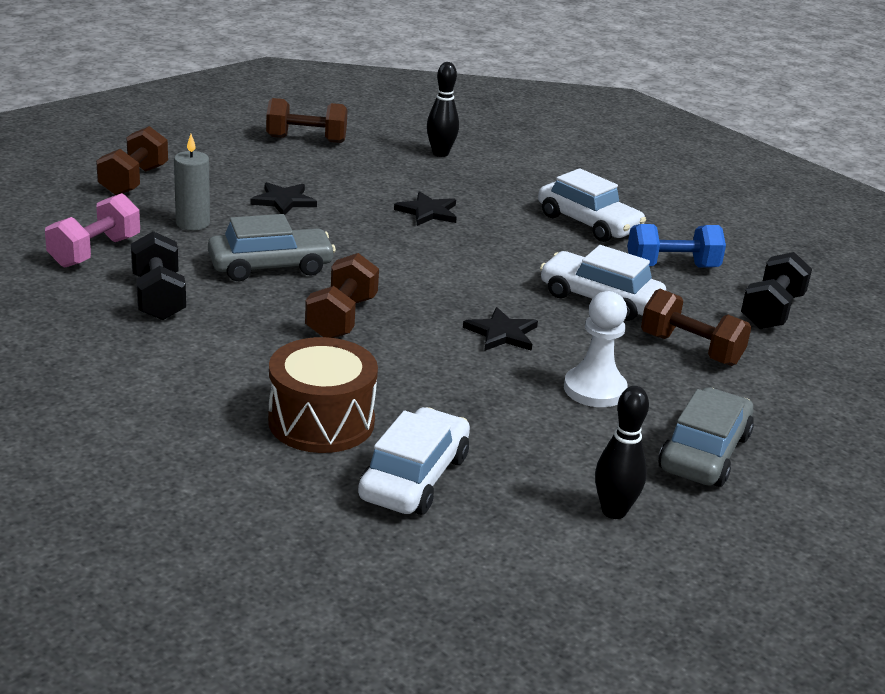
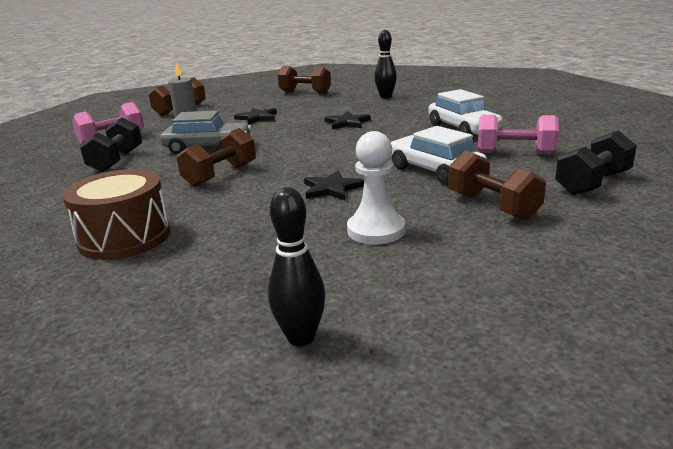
camera: 25 degrees right, 5 degrees down
white car [358,407,470,515] -> none
blue dumbbell [627,224,726,267] -> pink dumbbell [477,115,559,154]
grey car [658,387,754,487] -> none

